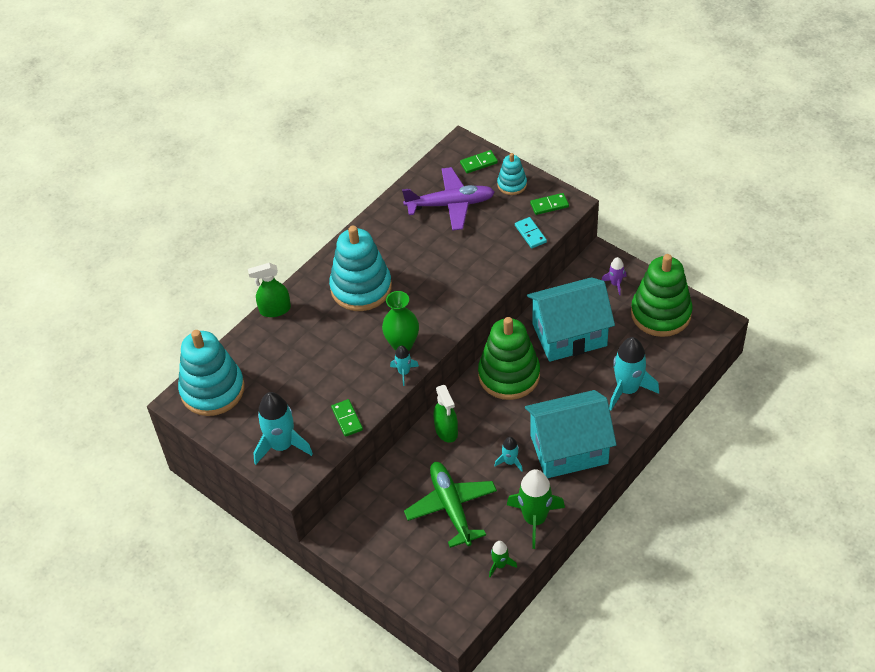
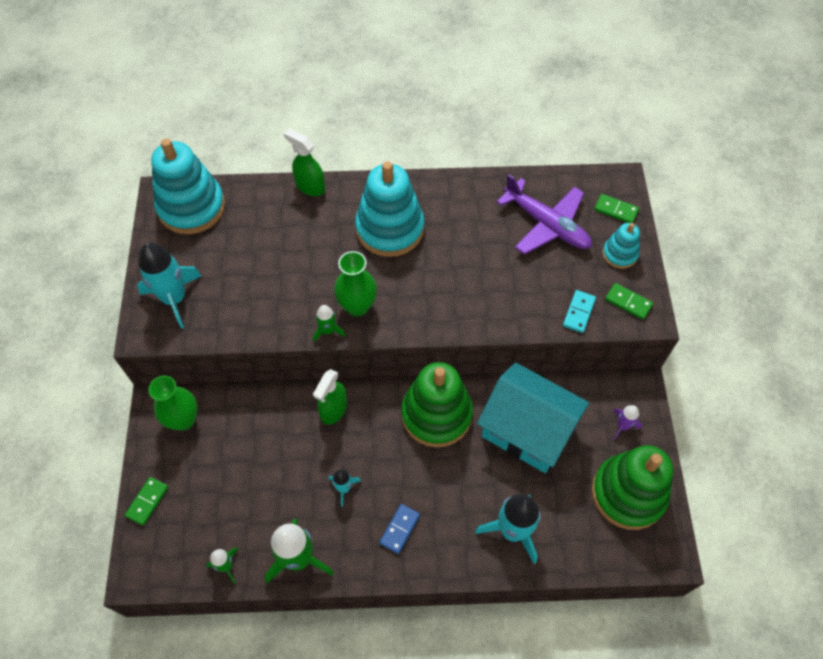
camera: 45 degrees right, 10 degrees up
green domino [331,399,363,437] -> green domino moved to [125,477,168,526]
turquoise rocket [390,345,419,386] -> green rocket [313,305,346,342]
green plane [404,462,497,548] -> none
turquoise house [525,390,617,478] -> blue domino [379,504,420,554]
none -> green vase [149,376,198,431]

